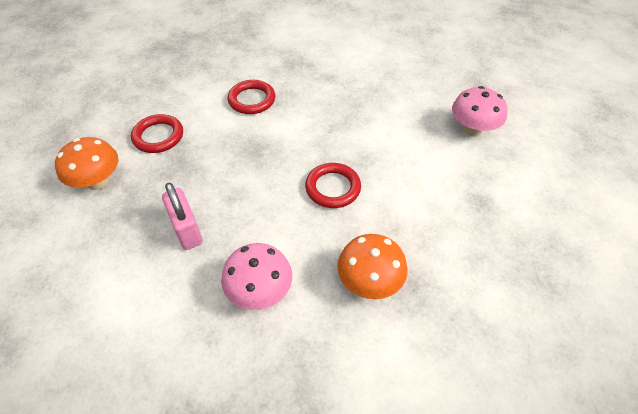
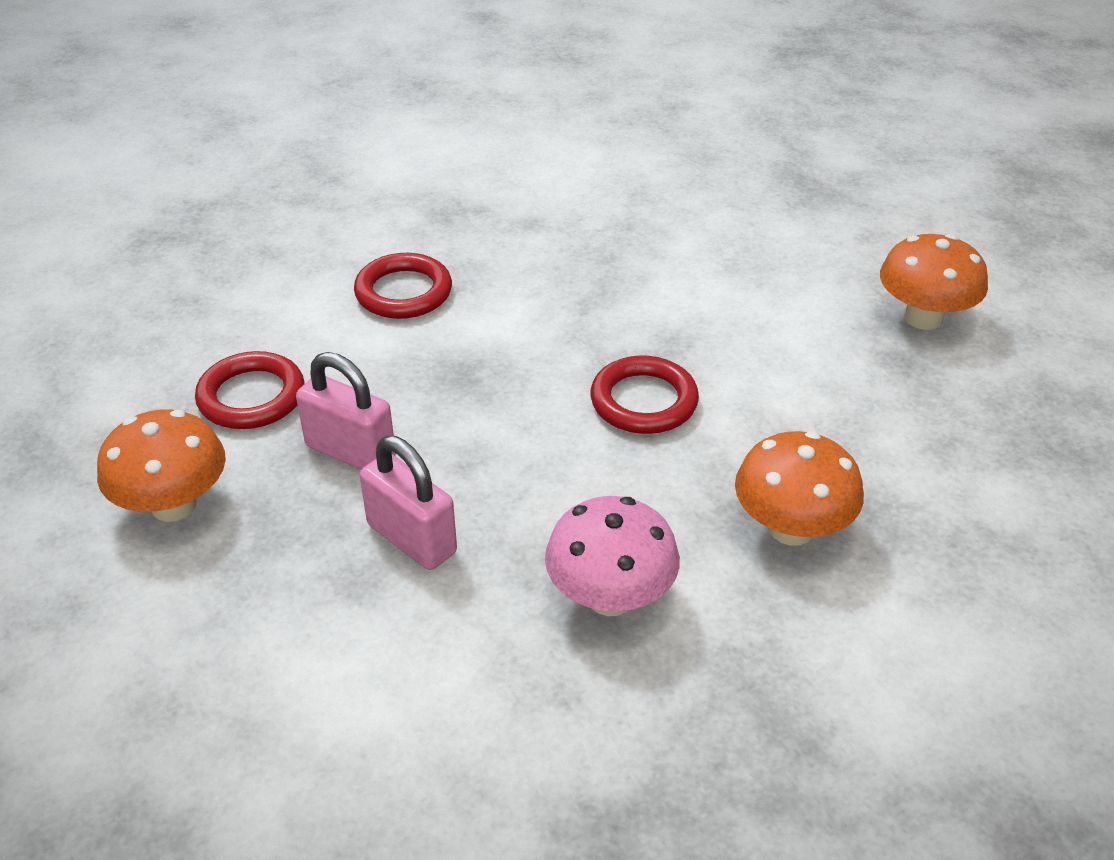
camera: 20 degrees left, 10 degrees down
pink mushroom [452,86,508,137] -> none
none -> pink padlock [296,352,396,470]
none -> orange mushroom [880,234,988,330]

